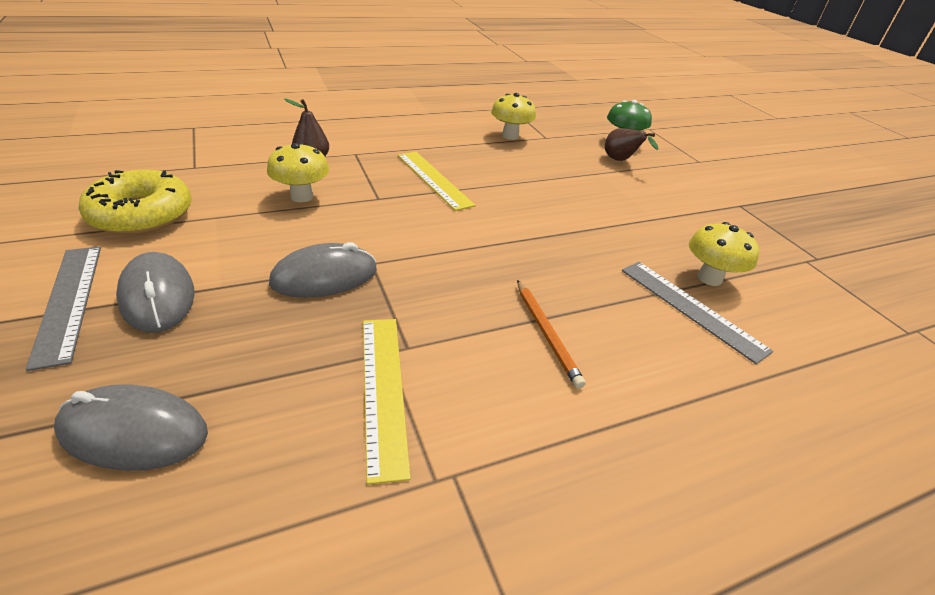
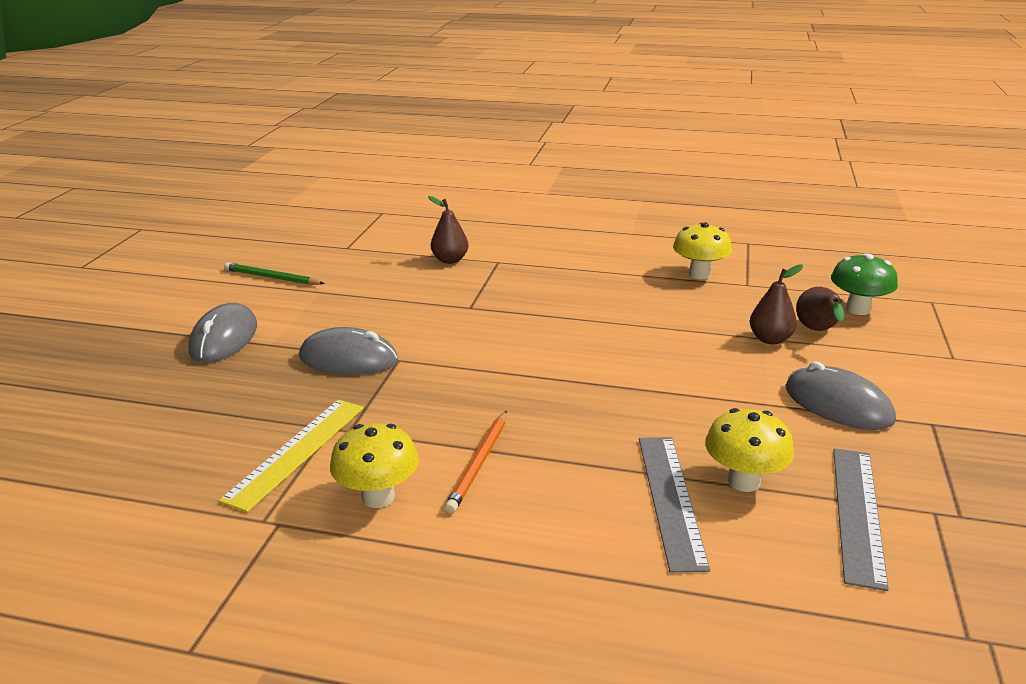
camera: 40 degrees right, 10 degrees down
grey ruler [26,246,101,371] -> grey ruler moved to [833,448,889,591]
grey mouse [54,385,208,471] -> grey mouse moved to [785,361,896,430]
yellow donut [79,170,192,235] -> green pencil [224,262,325,285]
yellow mushroom [267,143,329,202] -> yellow mushroom moved to [330,423,419,508]
yellow ruler [398,152,476,211] -> none
none -> brown pear [750,264,803,344]

